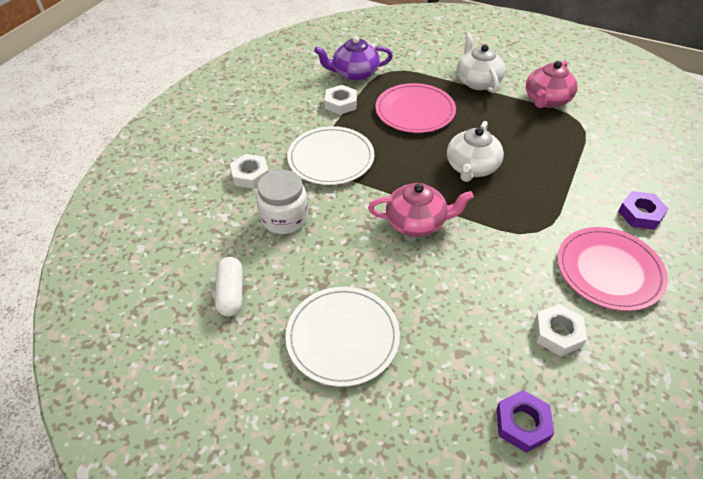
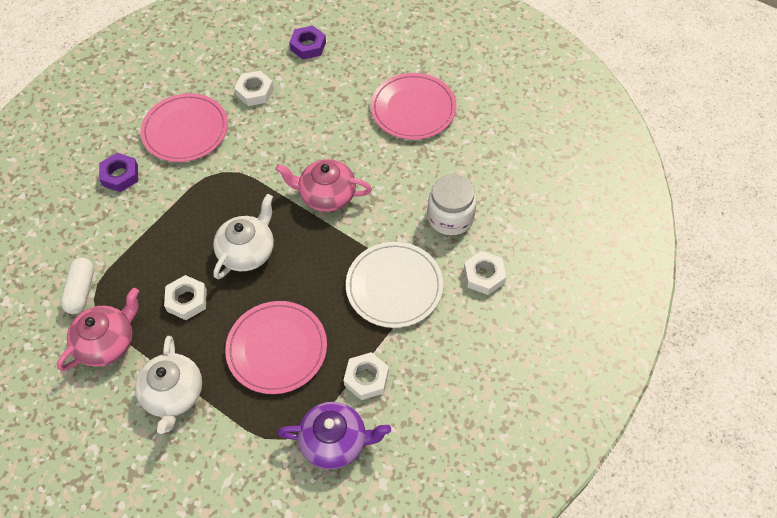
camera: 170 degrees left, 10 degrees up
white capsule [215,257,242,316] -> white capsule moved to [61,258,94,314]
white plate [285,287,400,387] -> pink plate [371,73,457,140]
none -> white nut [164,275,207,320]

